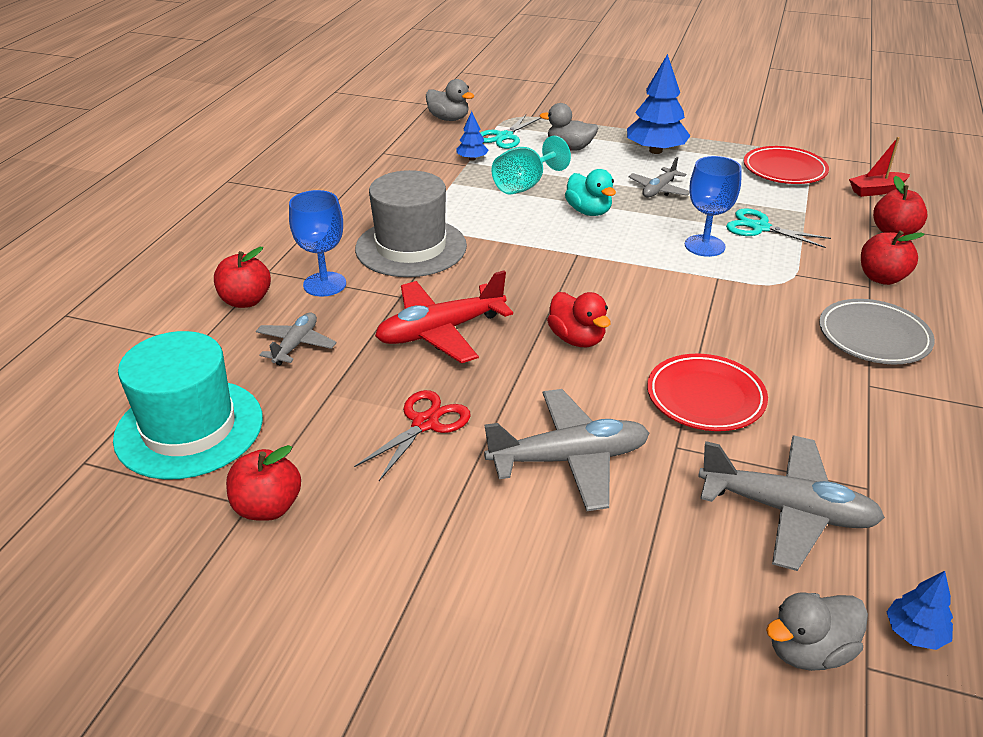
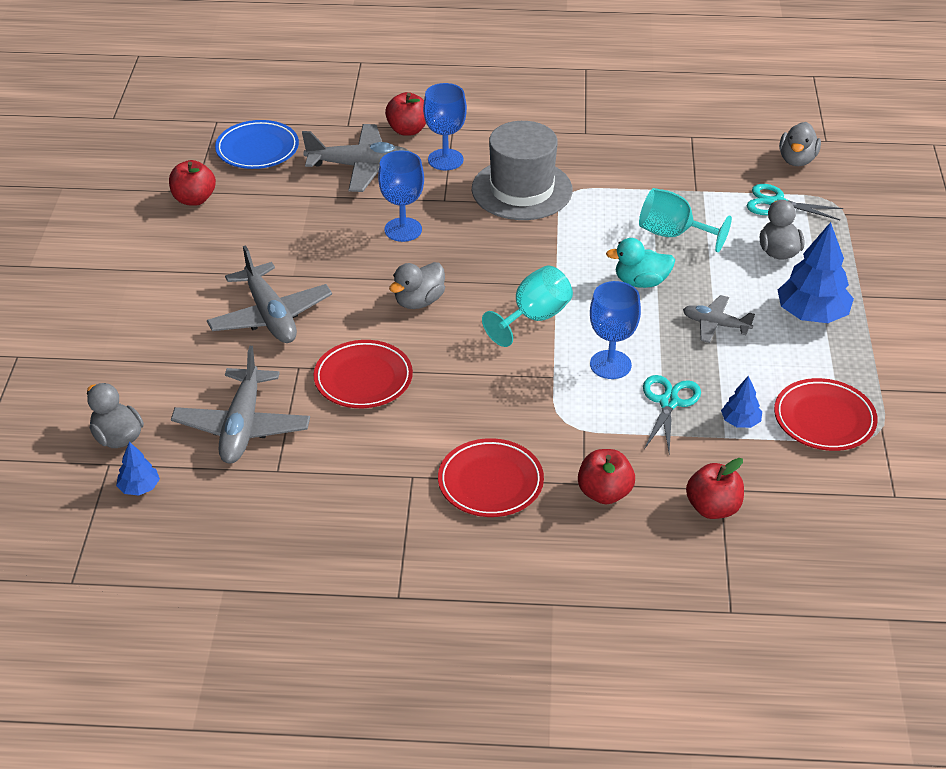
camera: 75 degrees right, 5 degrees up
turquoise hat [113,331,263,480] -> blue plate [215,120,299,169]
grey plane [256,312,337,365] -> grey plane [302,124,411,192], size x1.74
red scissors [354,390,471,481] -> none
red plane [375,270,513,363] -> blue goblet [378,150,424,242]
blue tree [456,111,489,161] -> blue tree moved to [721,376,762,428]
red duck [547,292,611,347] -> grey duck [389,262,445,309]
turquoise duck [565,169,616,216] -> turquoise duck turned 45 degrees clockwise [606,238,675,288]
grey plate [819,299,935,364] -> red plate [438,438,544,517]
red boat [849,137,910,197] -> none
none -> turquoise goblet [482,265,573,347]

